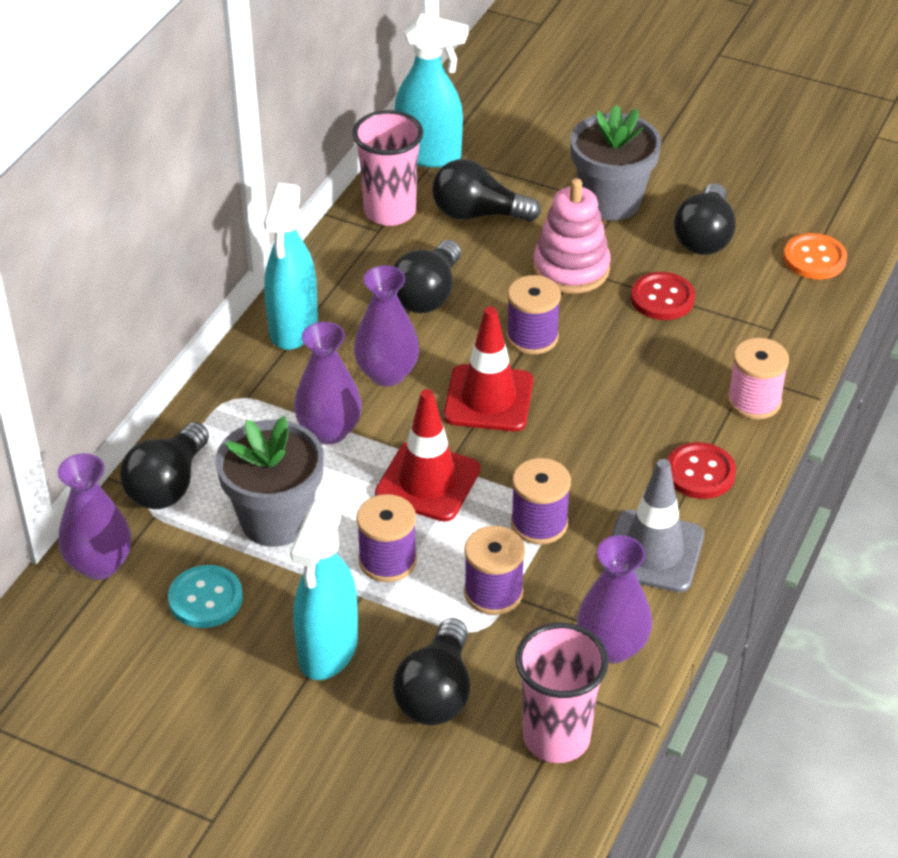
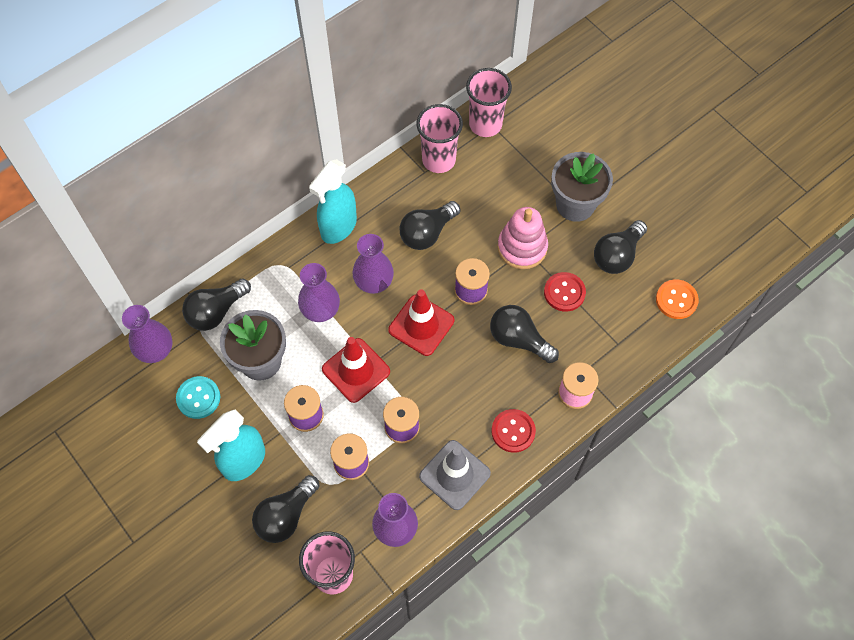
camera: 25 degrees right, 20 degrees up
turquoise spray bottle [395,13,468,168] -> pink cup [466,68,512,137]
black light bulb [432,159,541,222] -> black light bulb moved to [490,305,559,363]

